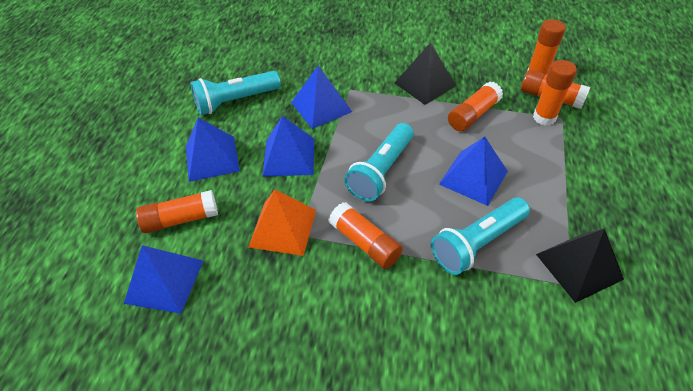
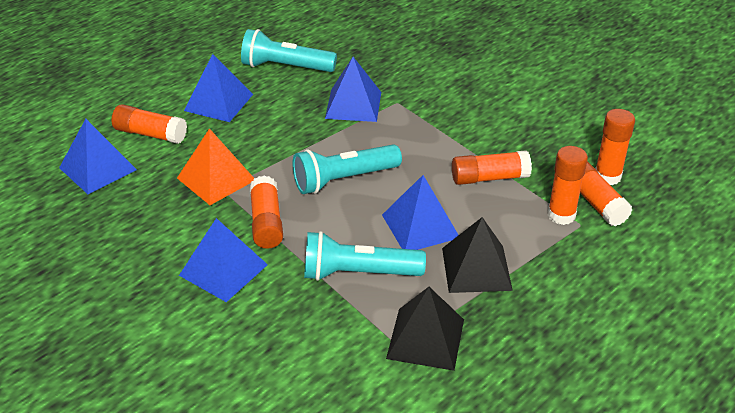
camera: 35 degrees right, 10 degrees down
blue pyramid [263,116,314,177] -> blue pyramid moved to [179,218,268,302]
black pyramid [395,42,456,105] -> black pyramid moved to [442,217,513,293]

